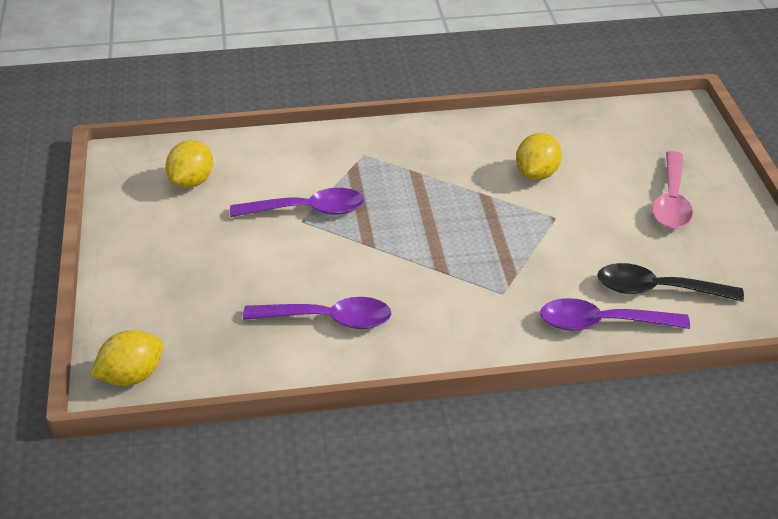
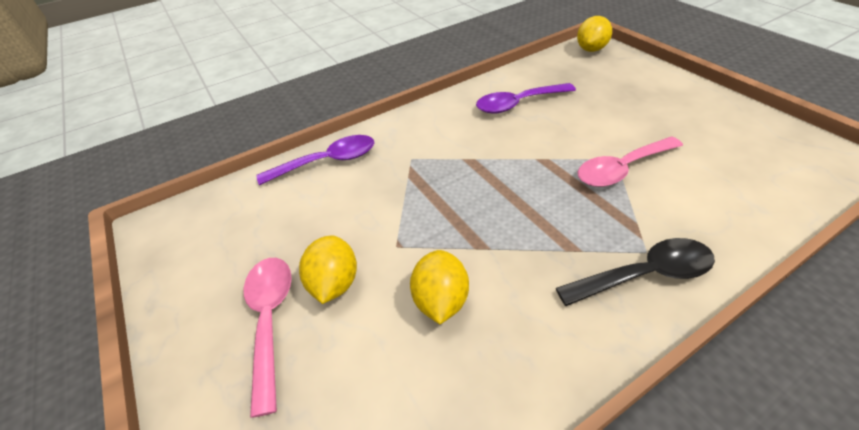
camera: 160 degrees right, 5 degrees up
yellow lemon [165,140,213,188] -> yellow lemon moved to [299,235,357,304]
purple spoon [230,188,364,217] -> pink spoon [577,136,683,187]
black spoon [597,263,744,302] -> black spoon moved to [556,238,715,306]

